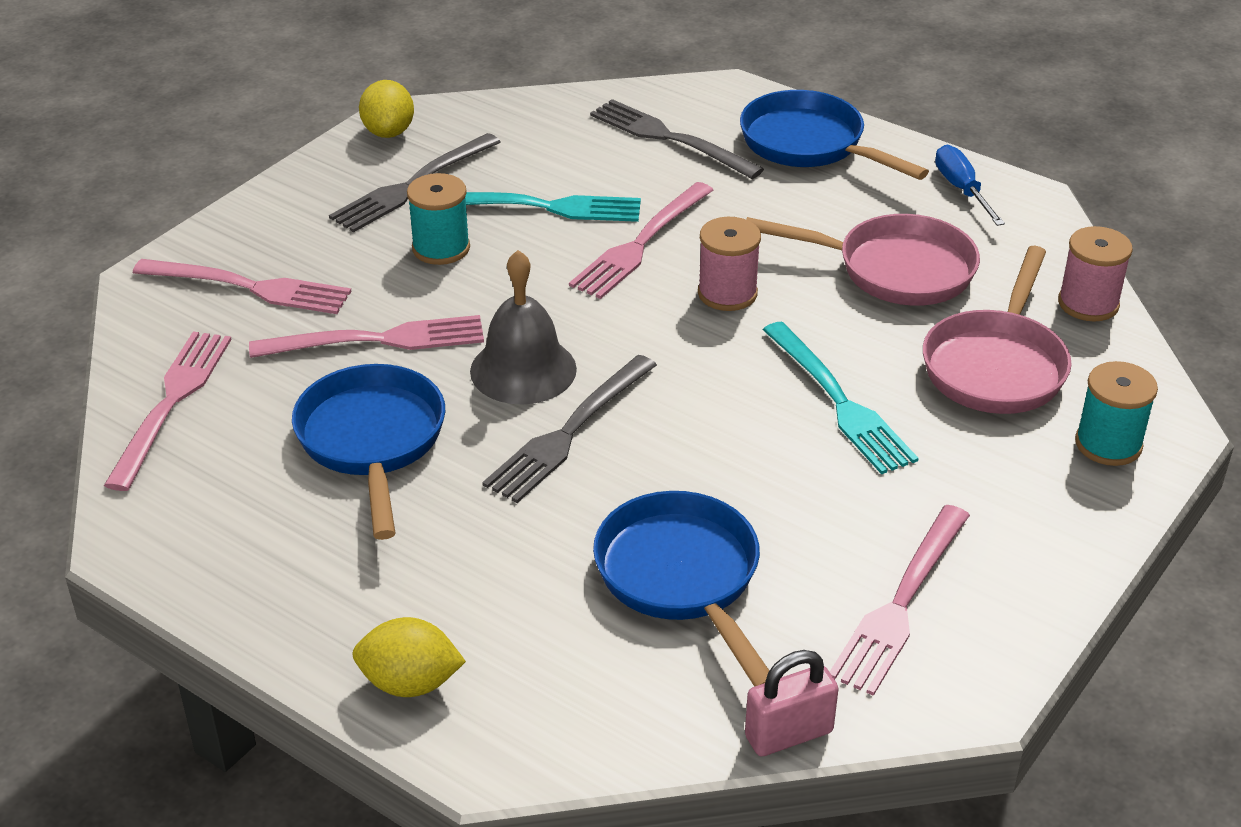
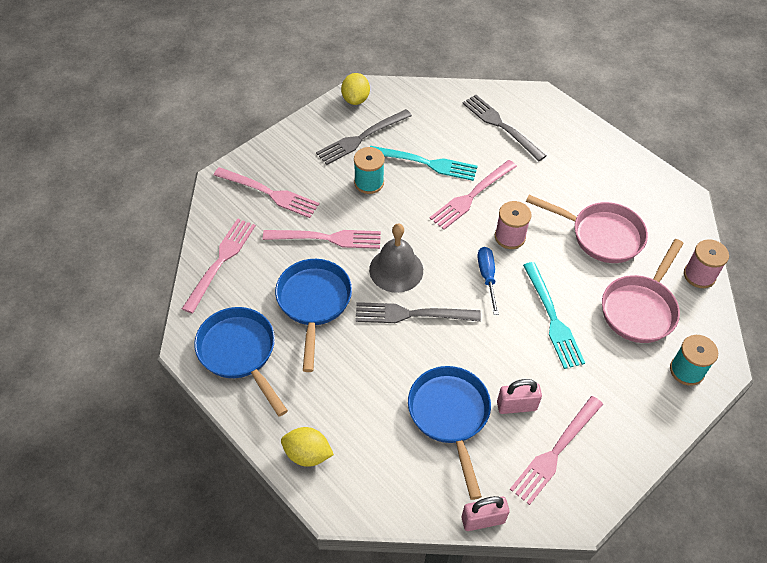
camera: 10 degrees right, 15 degrees up
grey fork [482,355,657,503] -> grey fork turned 45 degrees clockwise [355,302,481,323]
blue pan [740,90,929,180] -> blue pan moved to [194,307,288,417]
blue screwdriver [935,145,1005,226] -> blue screwdriver moved to [477,247,499,315]
none -> pink padlock [497,379,542,414]

